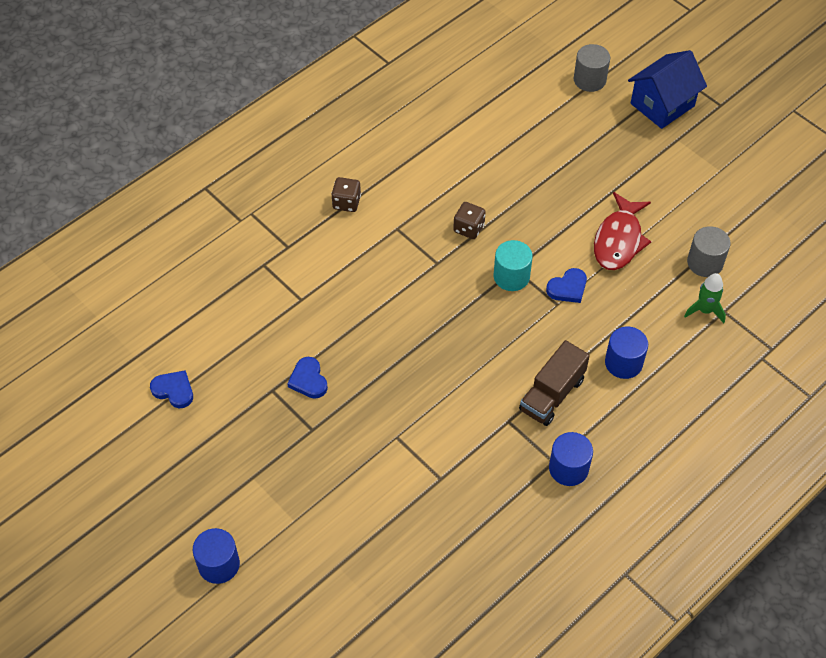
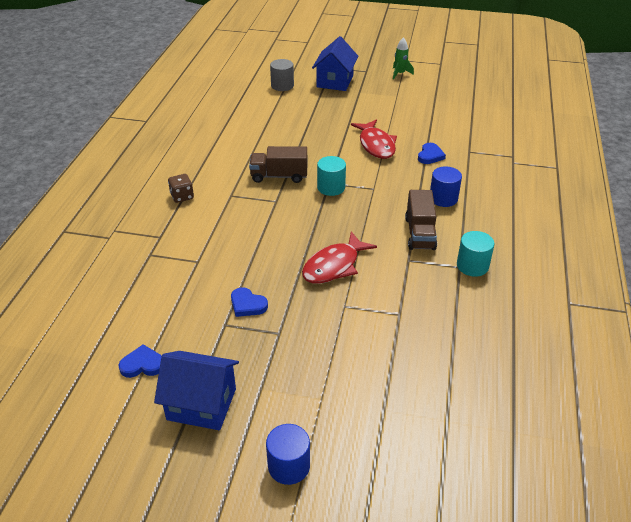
camera: 35 degrees left, 15 degrees down
brown dice [453,202,486,239] -> brown truck [249,146,307,183]
blue heart [546,268,587,303] -> blue heart moved to [418,143,446,164]
blue cylinder [549,432,593,486] -> turquoise cylinder [457,231,494,277]
green rocket [684,273,726,323] -> green rocket moved to [393,37,414,80]
grey cylinder [687,226,731,277] -> none
none -> blue house [154,351,239,430]
none -> red fish [302,231,377,284]

